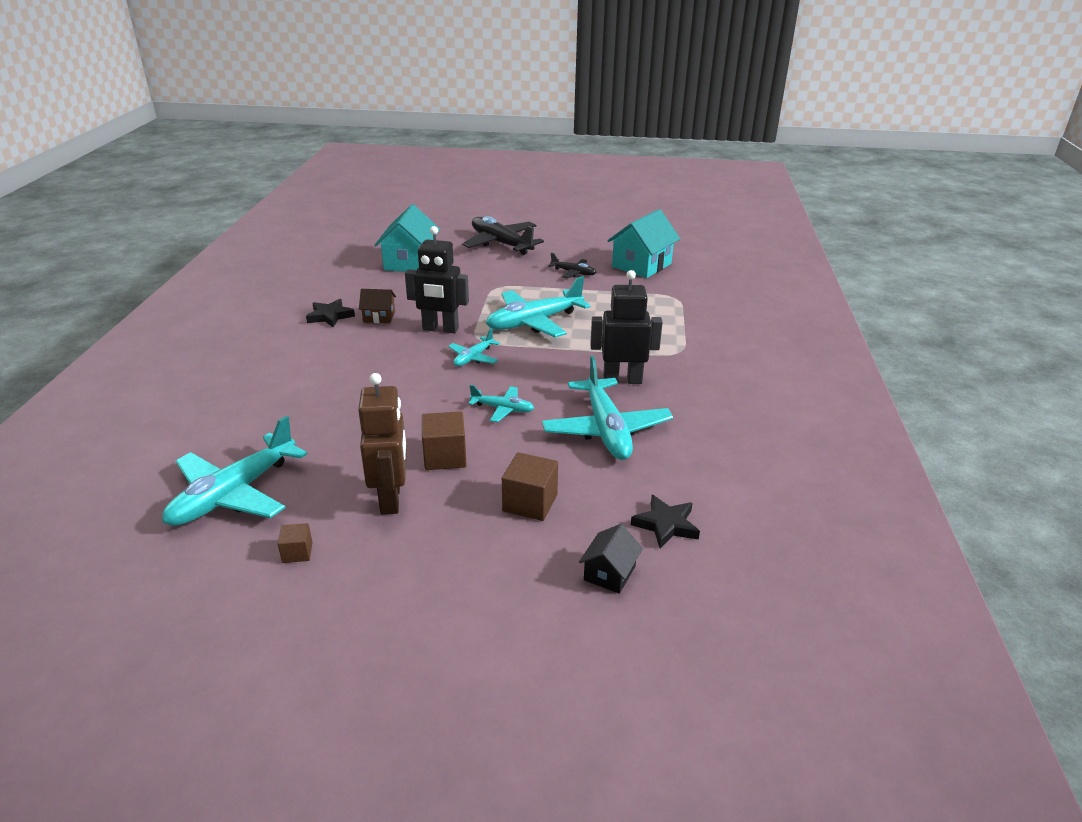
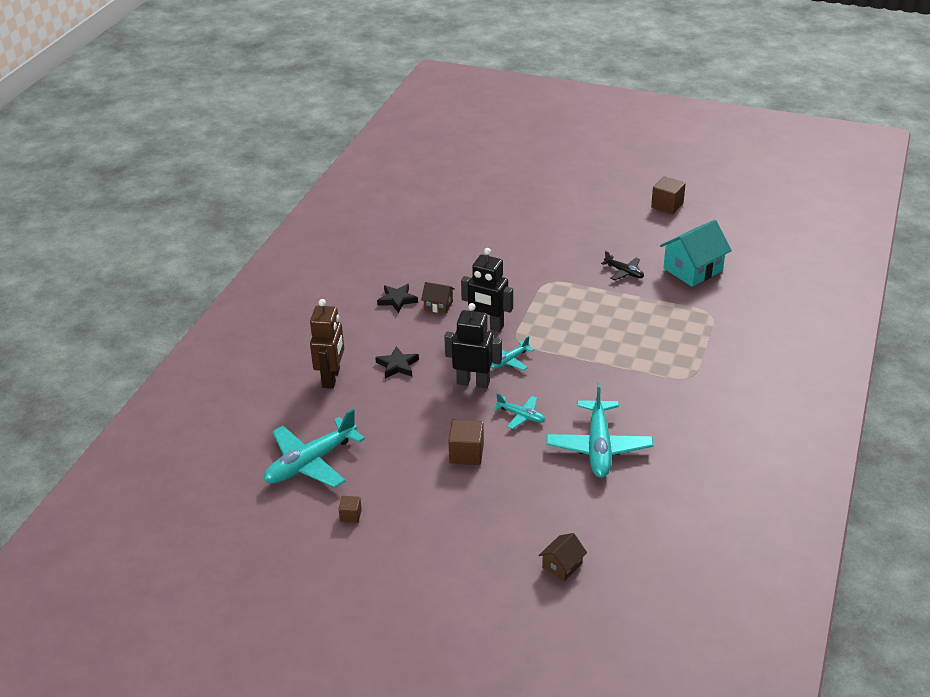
camera: 15 degrees right, 5 degrees up
brown robot [358,373,407,515] -> brown robot moved to [310,299,344,389]
turquoise house [375,204,440,272] -> none
black plane [462,216,544,255] -> none
turquoise plane [486,276,591,337] -> none
brown cube [502,452,558,521] -> brown cube moved to [651,176,686,214]
black house [579,524,643,594] -> brown house [539,533,587,581]
black robot [590,270,663,384] -> black robot moved to [444,303,502,388]
black star [631,495,700,548] -> black star moved to [375,346,419,378]

